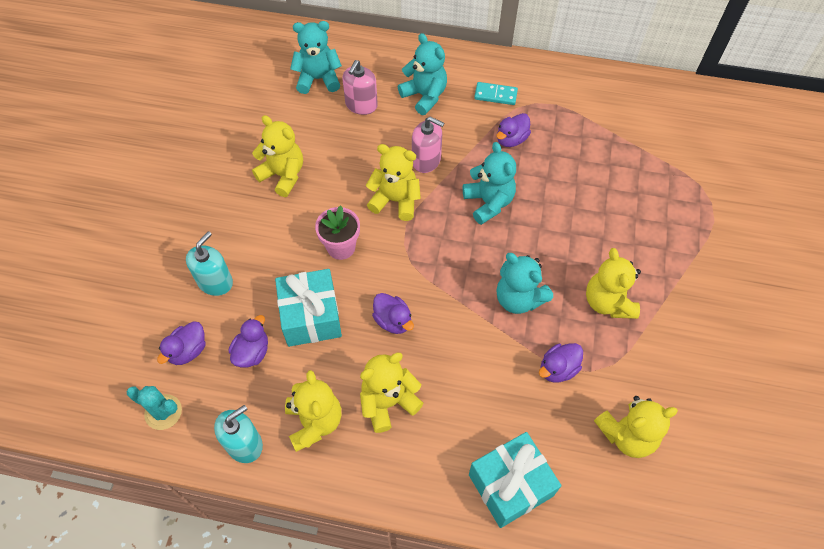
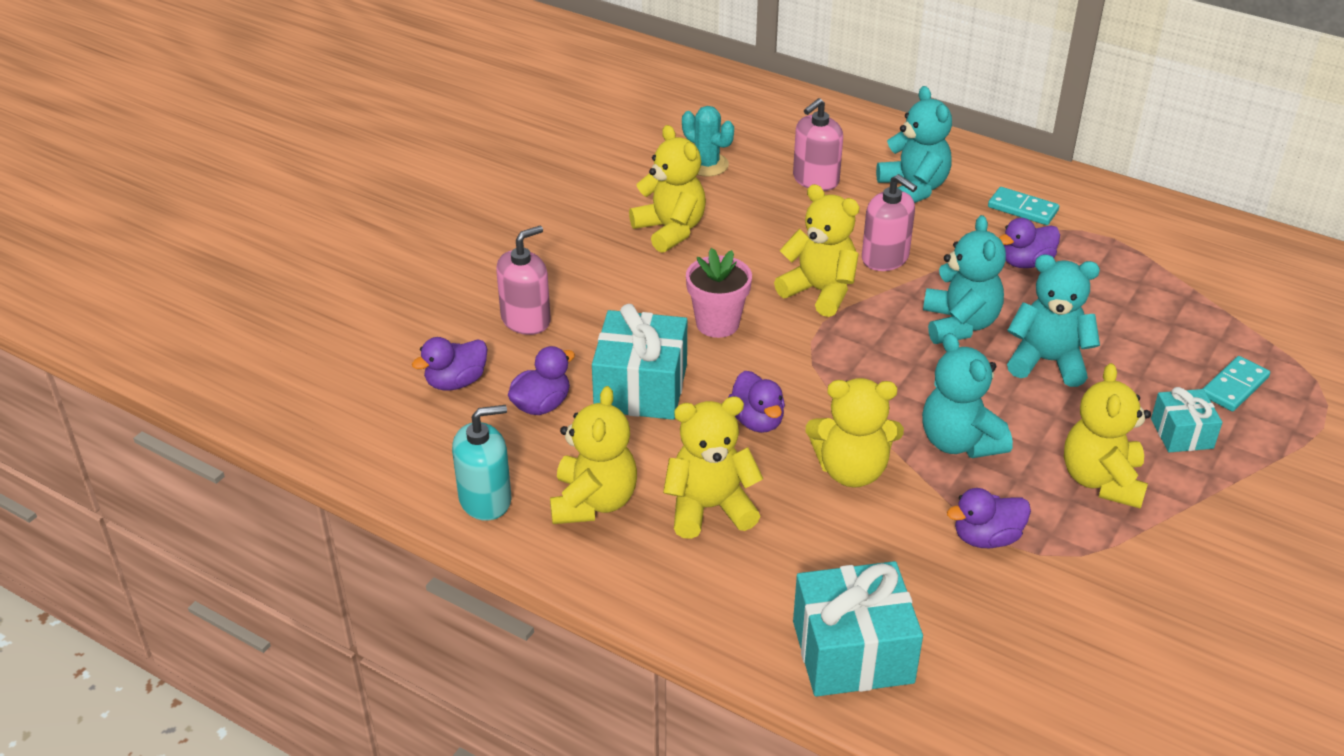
camera: 20 degrees right, 20 degrees down
turquoise cactus [127,386,182,430] -> turquoise cactus moved to [682,106,734,177]
turquoise soap dispenser [186,231,233,296] -> pink soap dispenser [496,226,551,335]
turquoise teddy bear [290,21,342,94] -> turquoise teddy bear moved to [1007,254,1100,387]
yellow teddy bear [594,396,678,458] -> yellow teddy bear moved to [806,378,904,488]
none -> turquoise gift [1151,387,1222,452]
none -> turquoise domino [1203,356,1270,411]

